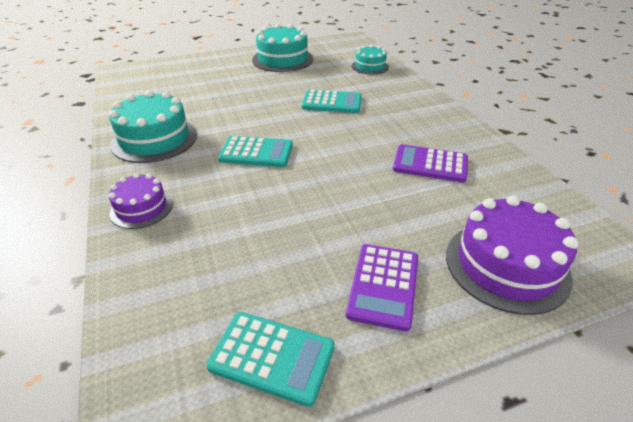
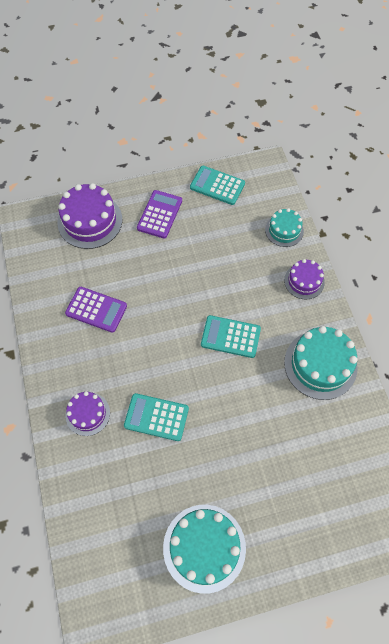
camera: 175 degrees left, 25 degrees up
turquoise cake [352,45,389,75] -> turquoise cake moved to [265,208,304,247]
none -> purple cake [65,391,110,436]

